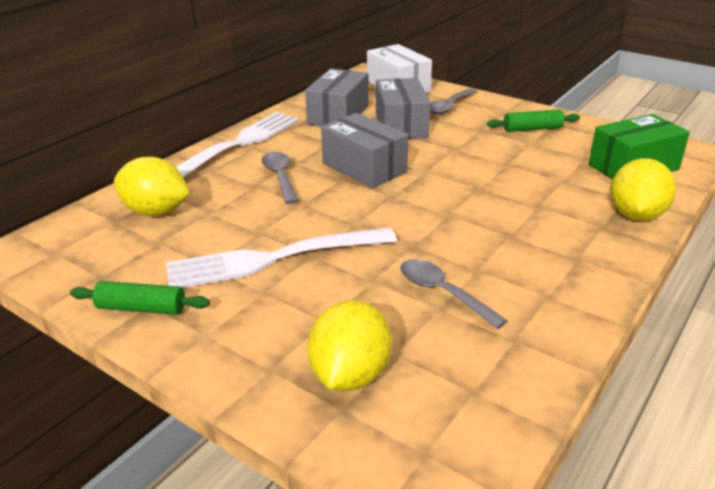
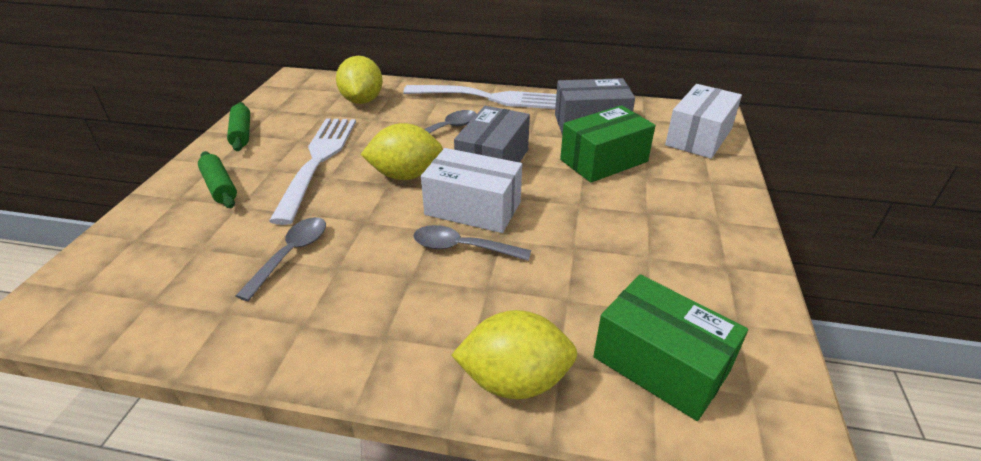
camera: 65 degrees right, 5 degrees up
white fork [166,228,397,288] -> white fork turned 45 degrees clockwise [269,118,356,225]
yellow lemon [307,300,392,391] -> yellow lemon moved to [360,123,443,180]
grey box [376,78,431,139] -> green box [560,105,656,183]
grey spoon [430,89,477,114] -> grey spoon moved to [413,225,531,261]
green rolling pin [487,109,580,132] -> green rolling pin moved to [198,151,237,209]
none -> white box [421,148,522,233]

